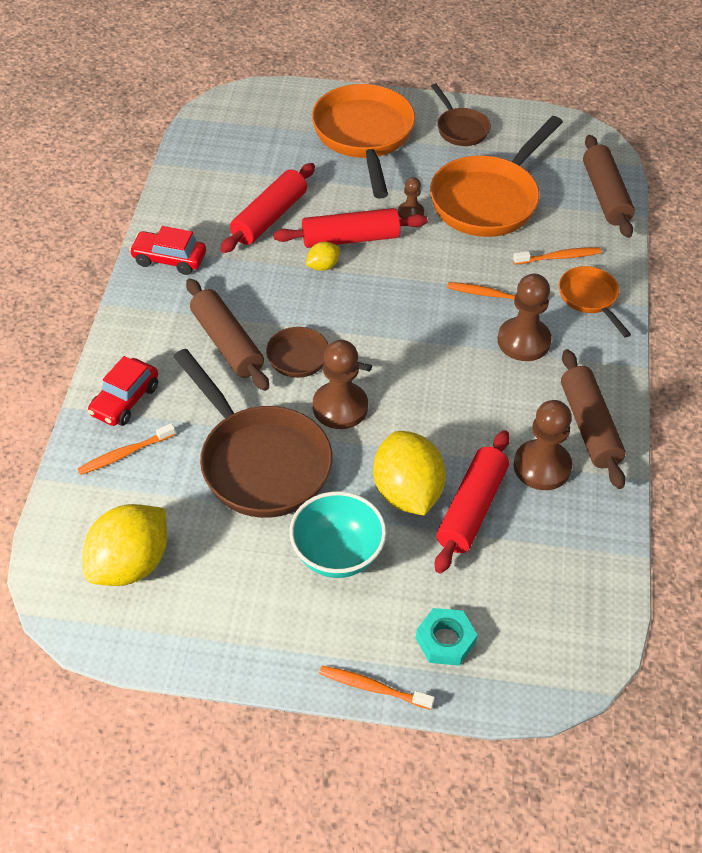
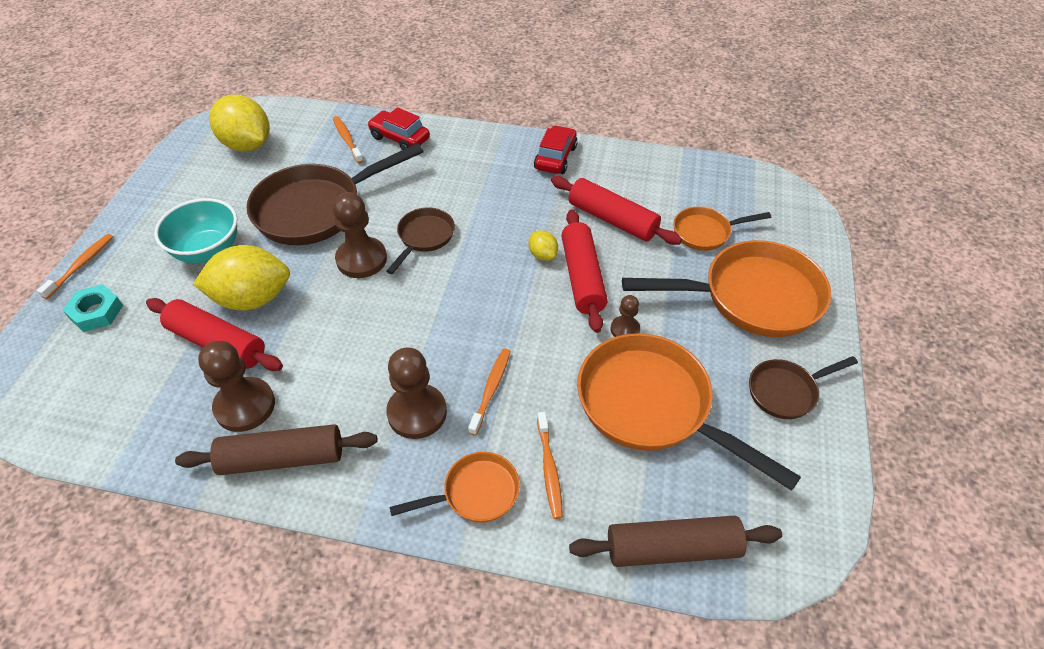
camera: 95 degrees right, 0 degrees up
brown rolling pin [186,279,269,391] -> none
none -> orange pan [673,207,771,251]

